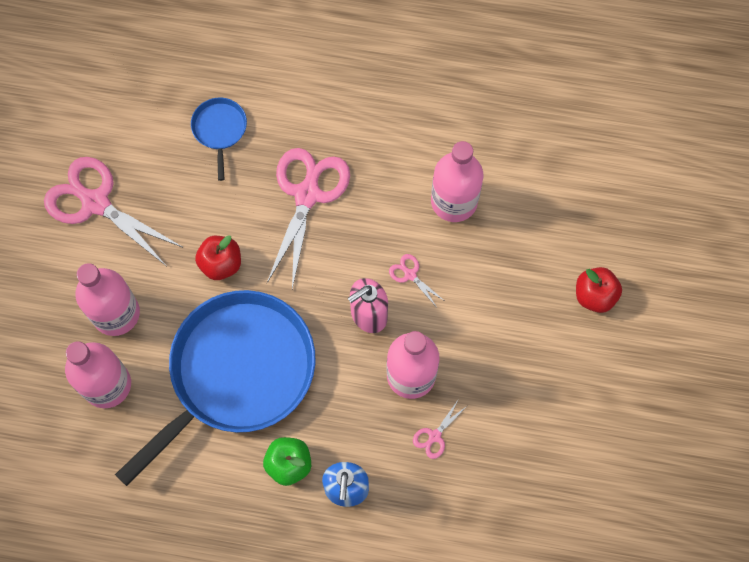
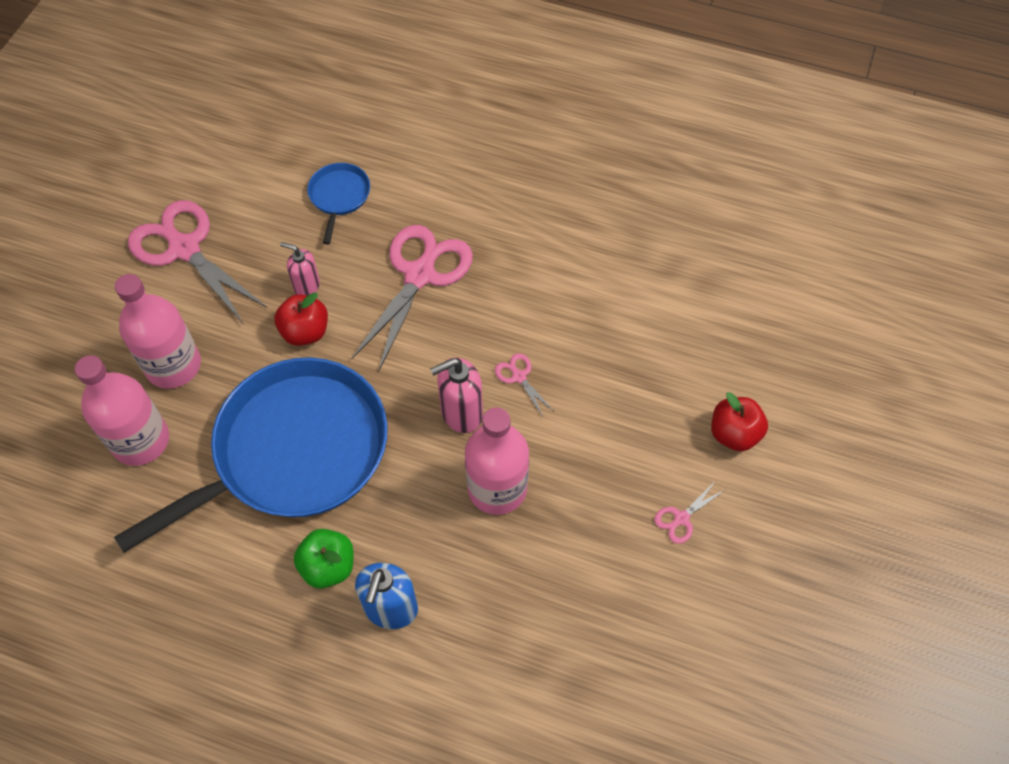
camera: 10 degrees right, 10 degrees down
pink scissors [413,399,467,459] -> pink scissors moved to [654,483,725,544]
pink bottle [431,141,484,222] -> none
none -> pink soap dispenser [280,242,320,296]

